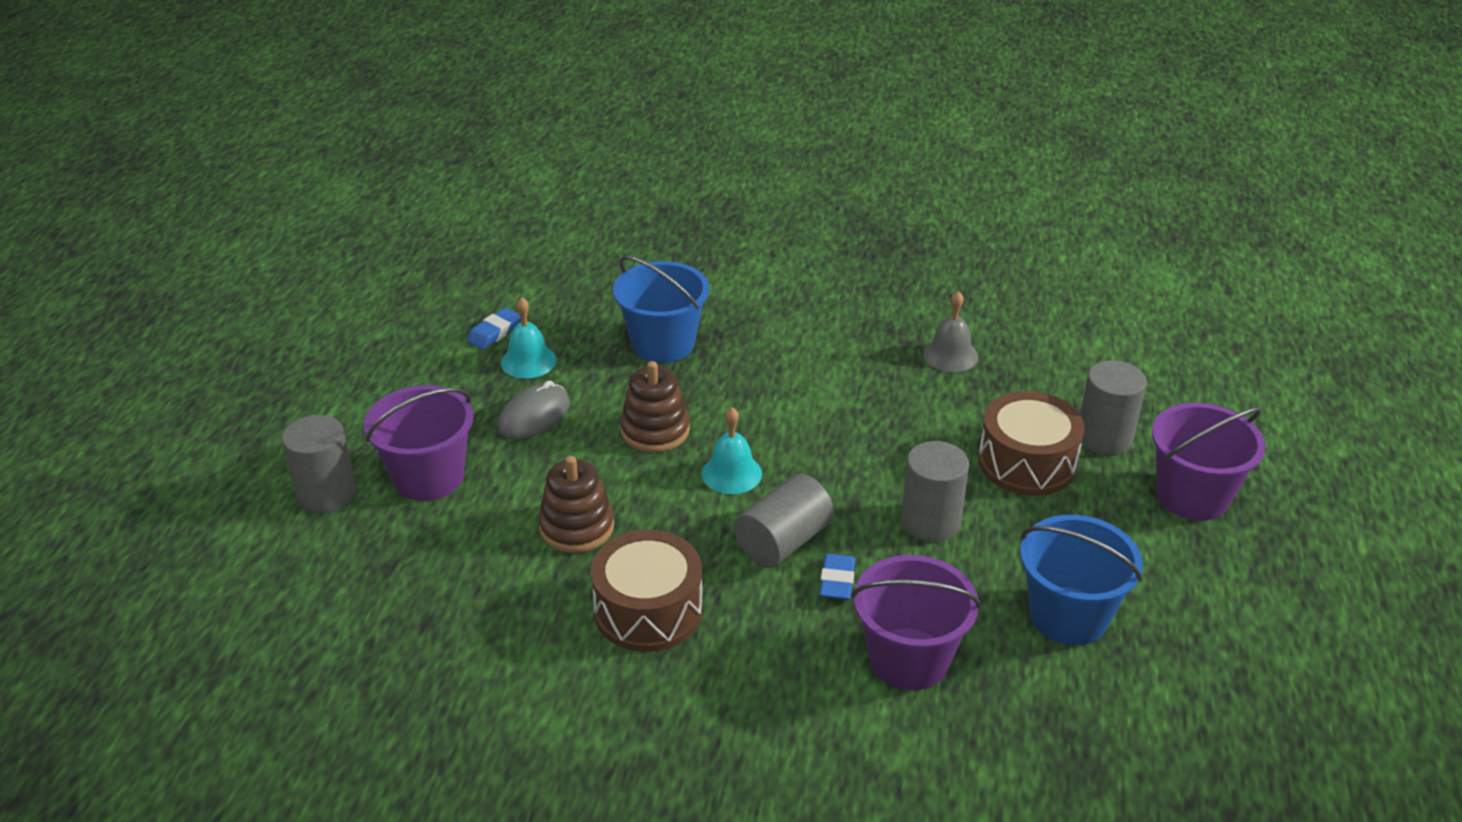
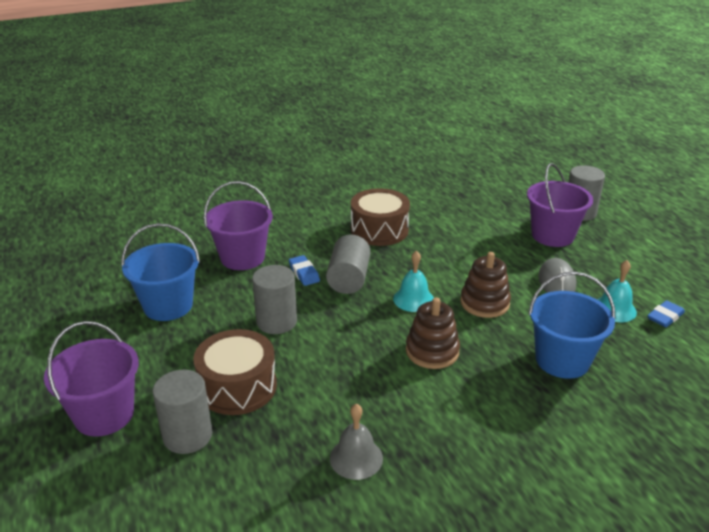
camera: 145 degrees right, 5 degrees down
blue eraser [467,308,521,349] -> blue eraser turned 45 degrees clockwise [647,300,685,327]
brown stacking toy [538,456,614,553] -> brown stacking toy moved to [406,297,460,369]

